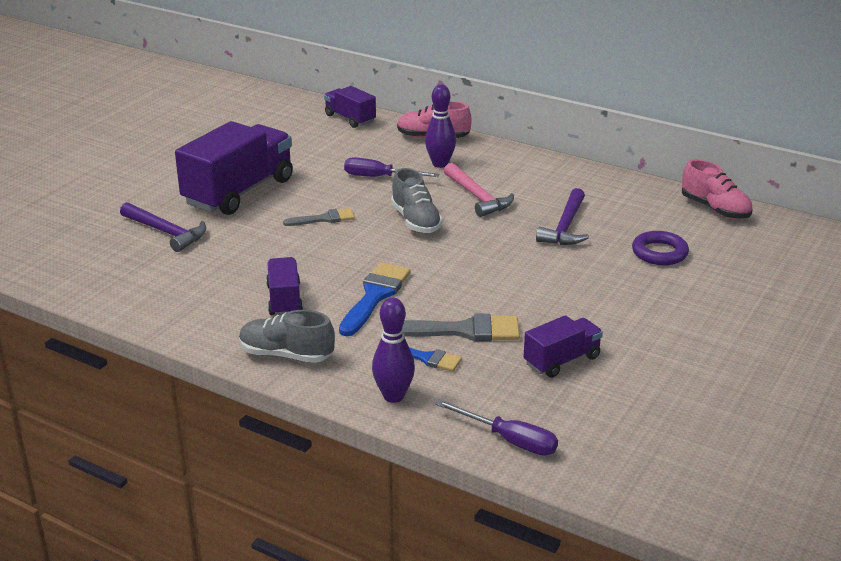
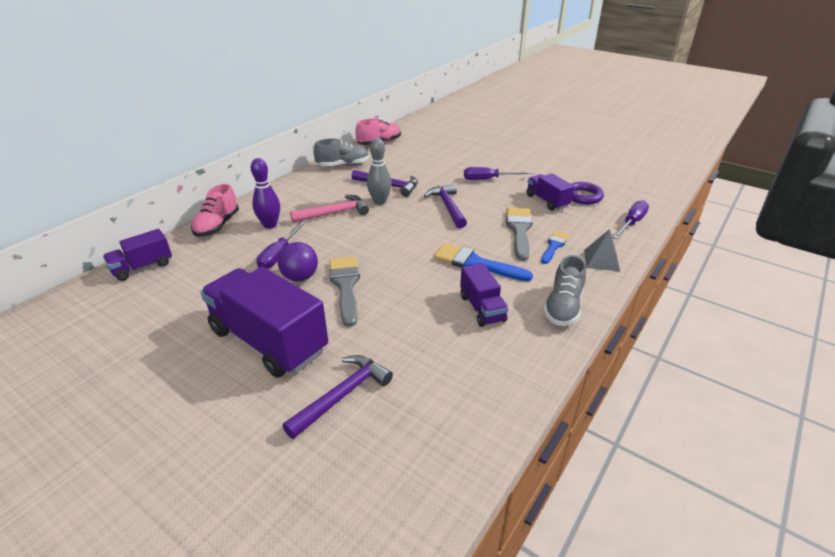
camera: 85 degrees left, 5 degrees up
purple truck [266,257,303,316] -> purple truck turned 105 degrees counterclockwise [460,263,509,327]
grey brush [283,208,355,226] -> grey brush [330,256,360,327], size x1.63
purple bowling pin [372,297,415,403] -> grey pyramid [584,229,620,271]
grey shoe [391,168,443,233] -> grey shoe moved to [314,139,369,167]
purple ring [632,231,689,265] -> purple ring moved to [571,182,604,204]
none -> purple ball [278,242,318,282]
none -> grey bowling pin [367,138,392,205]
none -> purple hammer [424,184,467,228]
none -> purple screwdriver [464,167,533,180]

